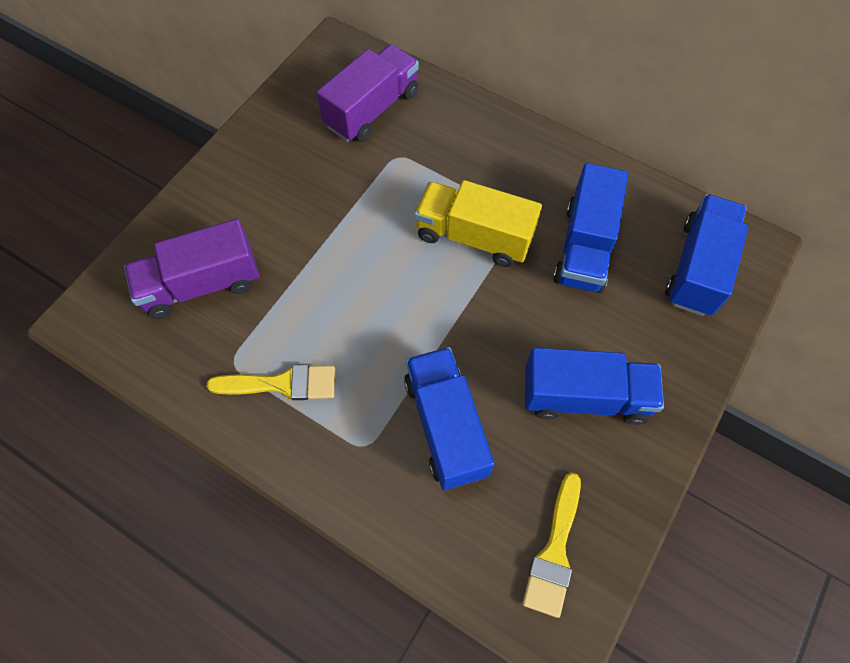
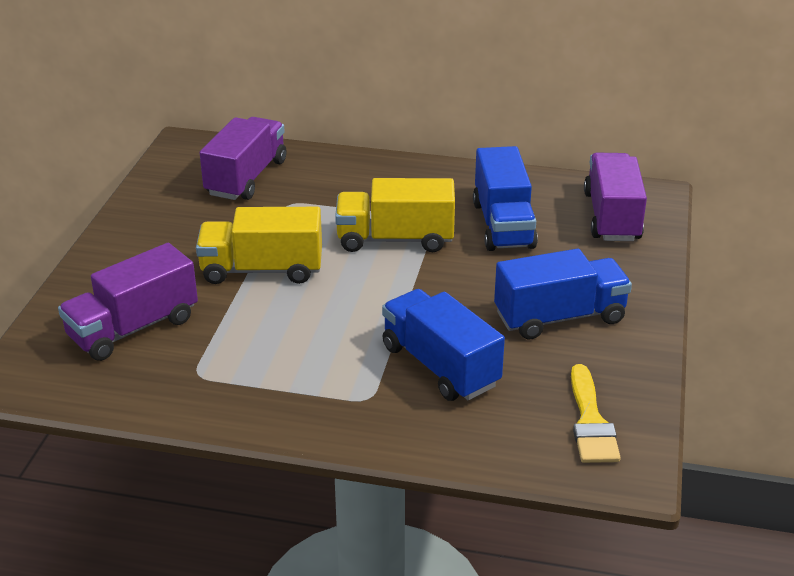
camera: 20 degrees left, 30 degrees down
yellow brush [206,365,335,400] -> none
blue truck [665,194,748,316] -> purple truck [584,153,647,241]
none -> yellow truck [196,207,322,284]

